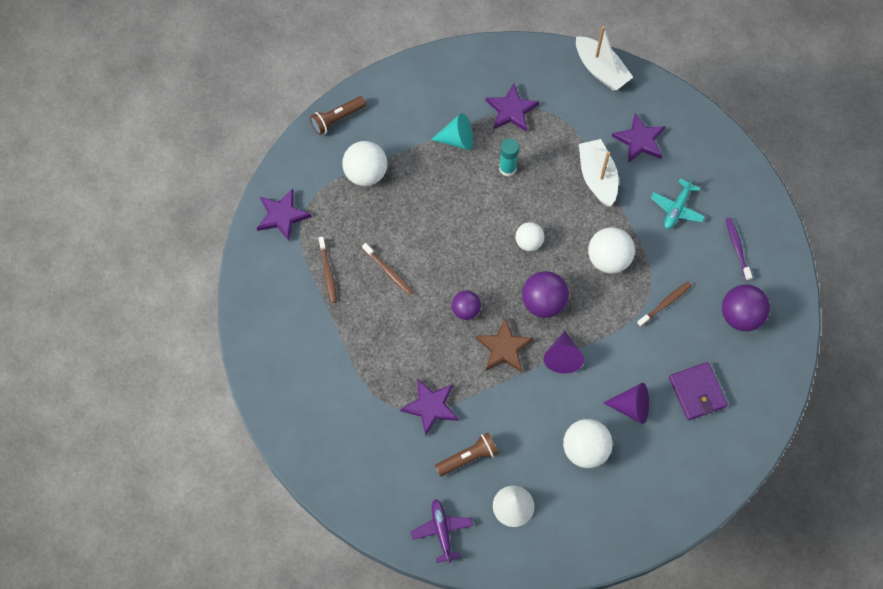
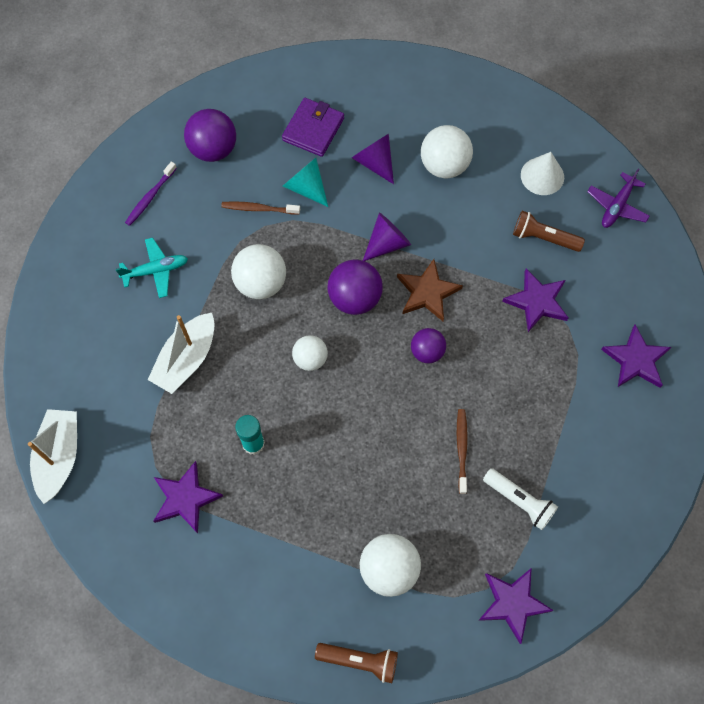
camera: 135 degrees left, 0 degrees up
brown toothbrush [318,237,337,303] -> white flashlight [483,468,558,530]
turquoise cone [431,113,473,150] -> turquoise cone moved to [283,158,328,207]
purple star [612,113,666,163] -> purple star moved to [601,325,671,388]

